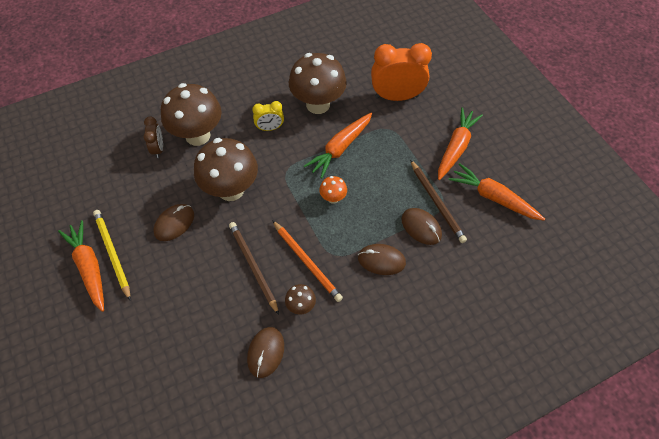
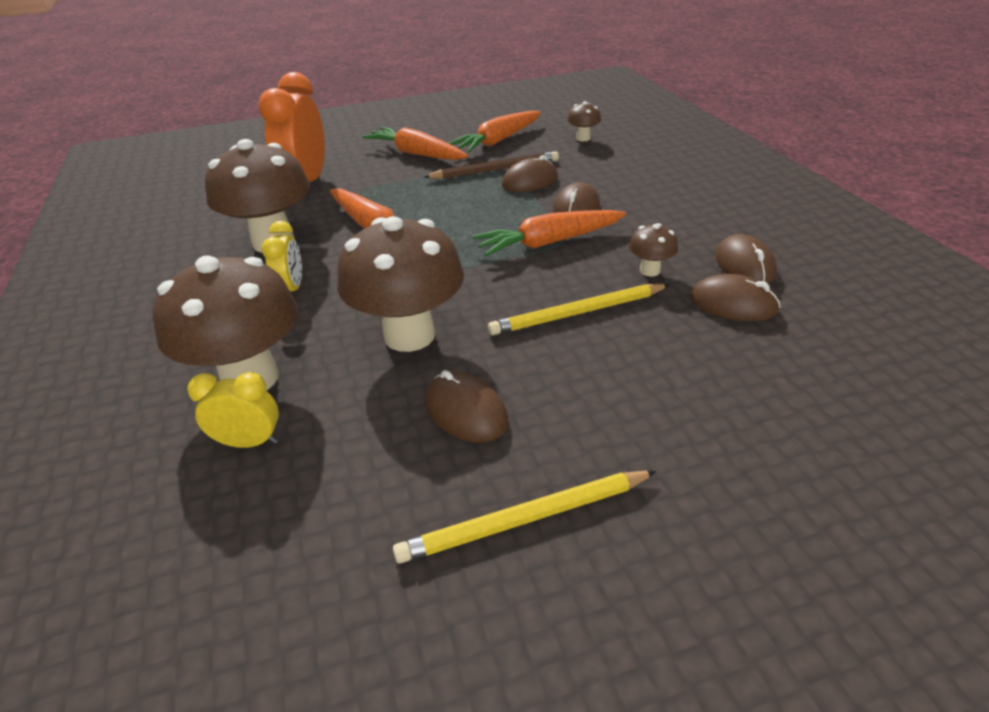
camera: 80 degrees left, 20 degrees down
orange carrot [58,220,104,312] -> orange carrot moved to [472,210,626,256]
brown clock [144,116,163,158] -> yellow clock [187,372,279,448]
brown pencil [229,222,279,315] -> yellow pencil [488,284,669,335]
orange pencil [272,220,343,302] -> none
orange mushroom [319,176,347,204] -> none
none -> brown mushroom [567,101,601,141]
none -> brown mouse [715,234,777,284]

